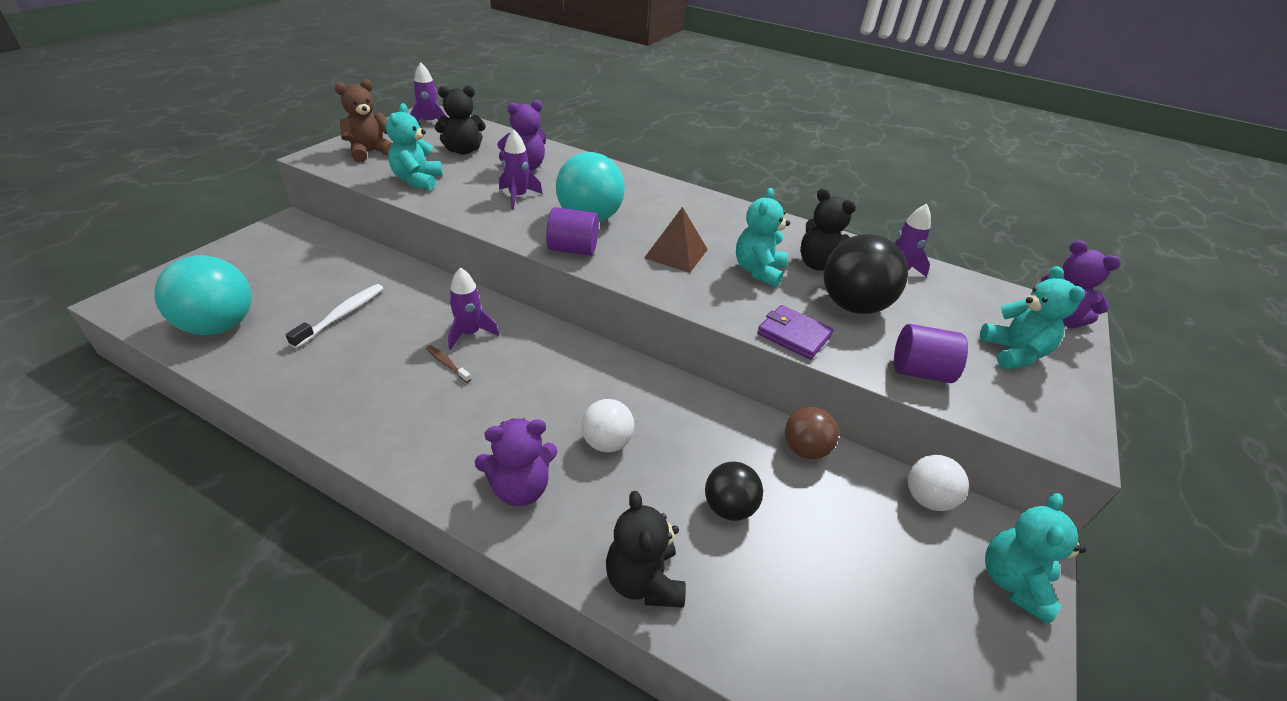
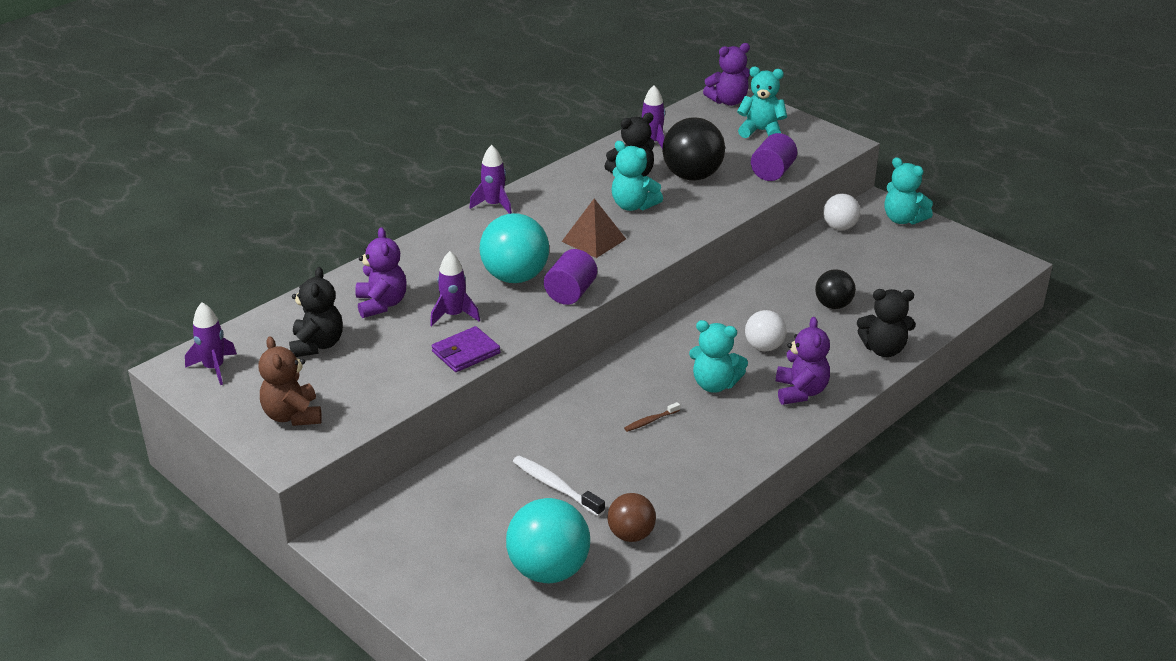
camera: 70 degrees left, 5 degrees down
turquoise teddy bear [386,103,442,190] -> turquoise teddy bear moved to [689,320,748,393]
purple rocket [448,267,499,350] -> purple rocket moved to [469,145,512,214]
purple wallet [757,305,834,360] -> purple wallet moved to [432,326,500,372]
brown ball [785,407,839,460] -> brown ball moved to [607,493,656,542]

